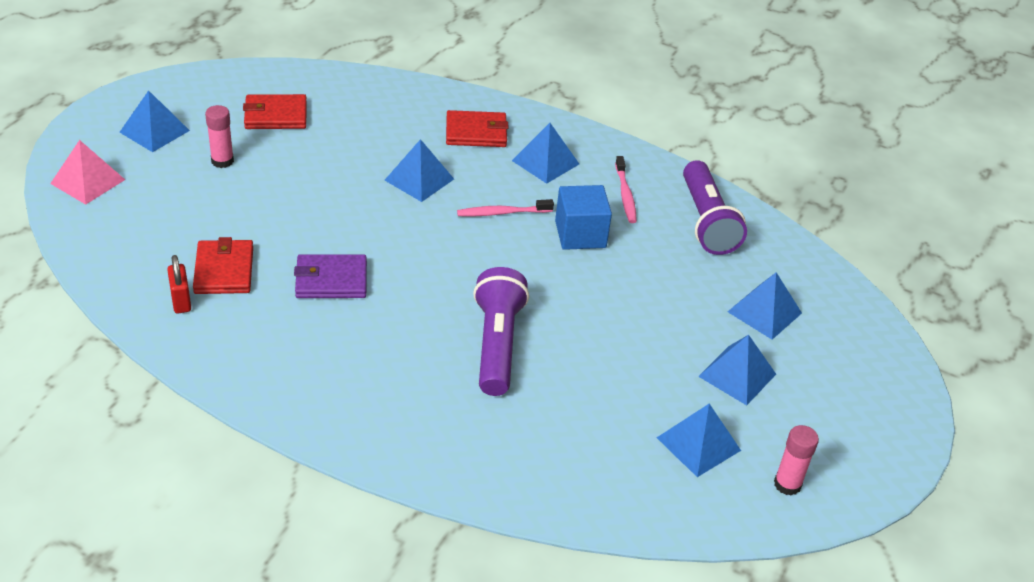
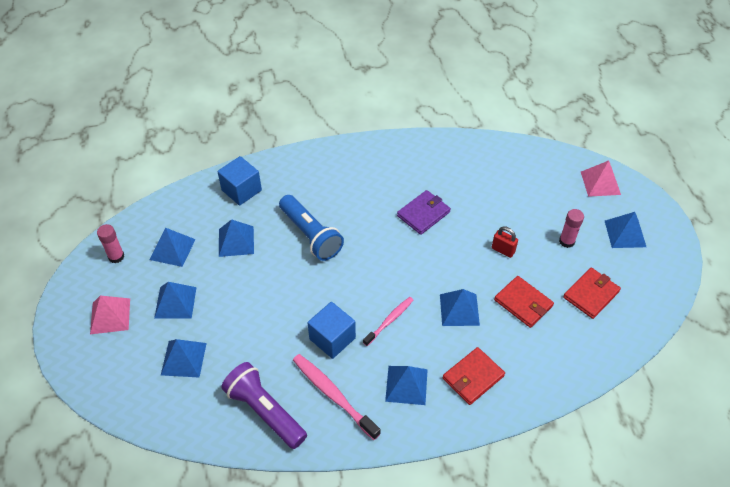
camera: 145 degrees right, 10 degrees up
red padlock [167,255,191,313] -> red padlock moved to [492,227,518,258]
red wallet [193,237,253,294] -> red wallet moved to [494,276,554,328]
purple flashlight [473,267,529,396] -> blue flashlight [279,195,344,261]
pink toothbrush [615,156,637,223] -> pink toothbrush [293,354,381,440], size x1.58
none -> pink pyramid [90,296,130,334]
none -> blue cube [217,156,262,206]
none -> blue pyramid [219,219,254,257]

